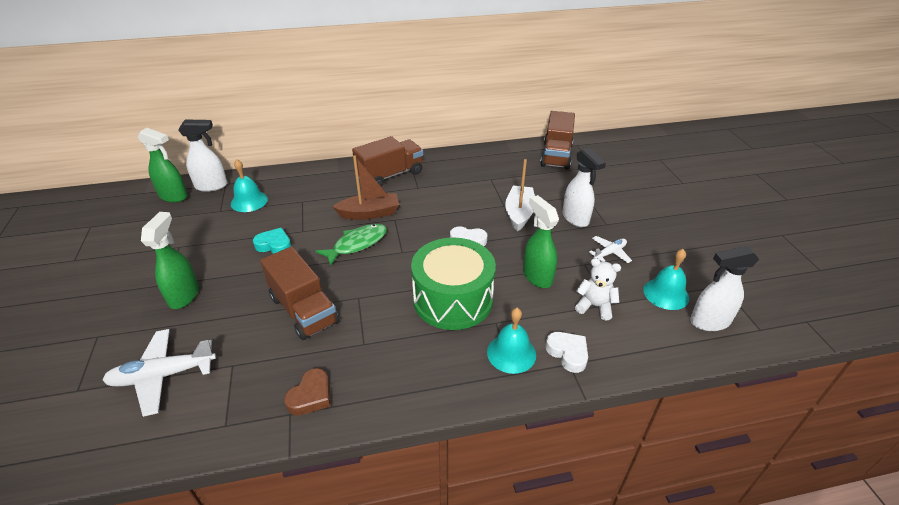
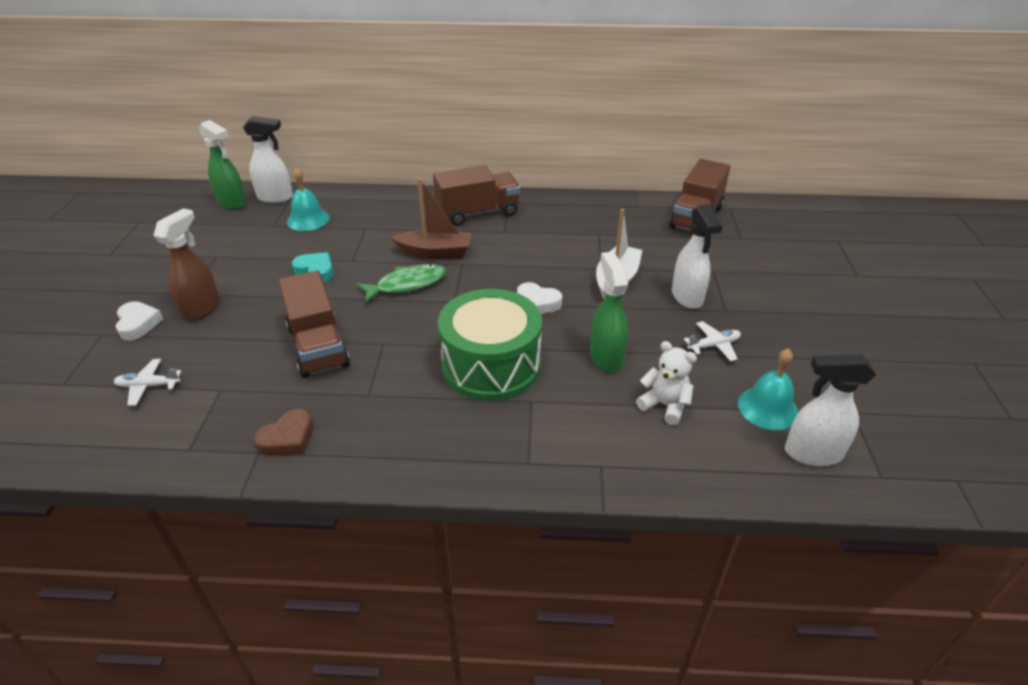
camera: 15 degrees right, 0 degrees up
white plane [103,329,216,417] -> white plane [114,359,181,406], size x0.57
green spray bottle [141,212,199,309] -> brown spray bottle [153,208,220,321]
turquoise bell [487,308,536,374] -> none
white heart [545,332,588,373] -> white heart moved to [116,301,163,341]

